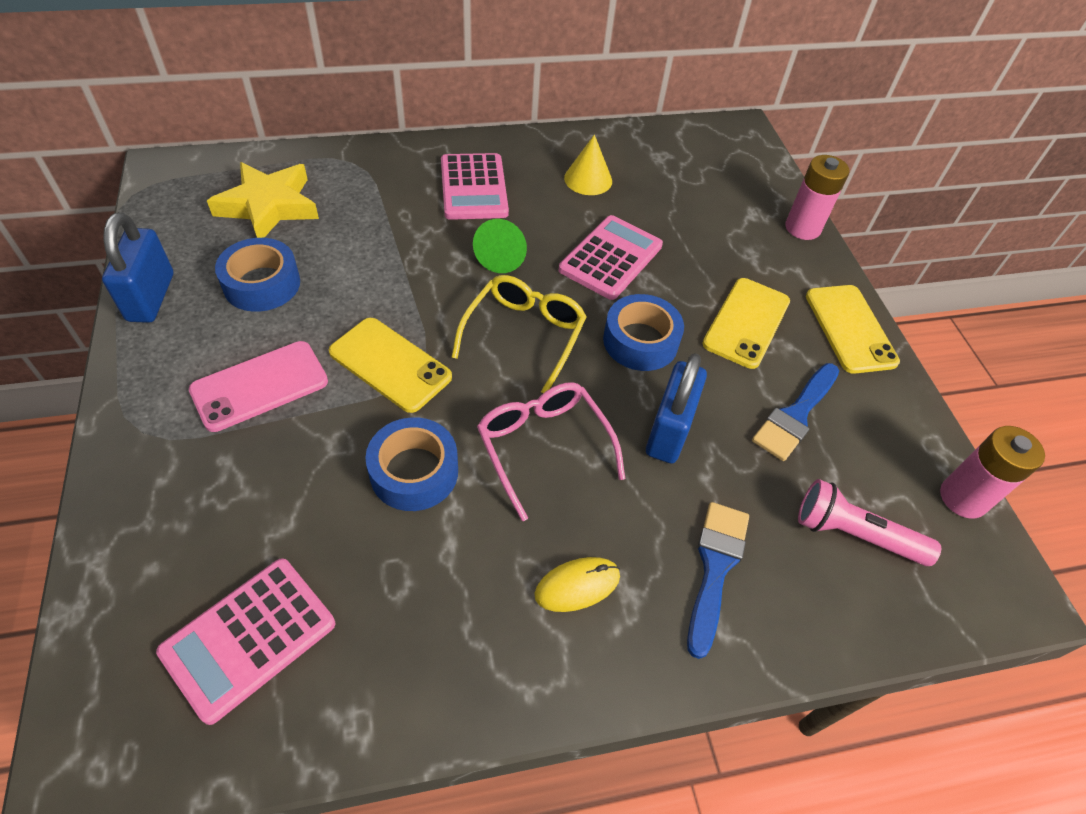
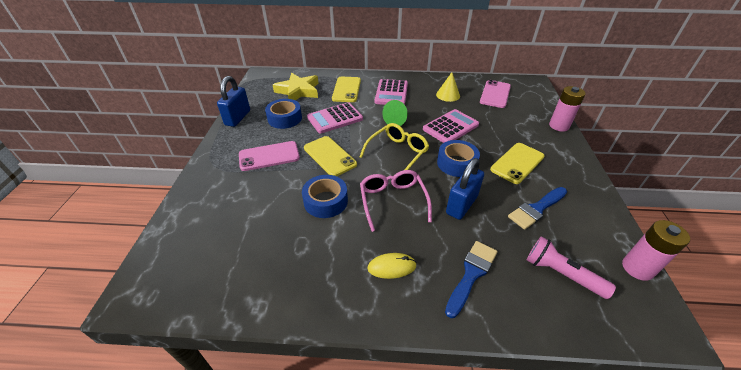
camera: 20 degrees right, 10 degrees down
pink calculator [156,558,335,725] -> pink calculator moved to [307,102,363,133]
yellow phone [806,285,900,374] -> yellow phone moved to [332,77,361,102]
none -> pink phone [480,80,511,108]

